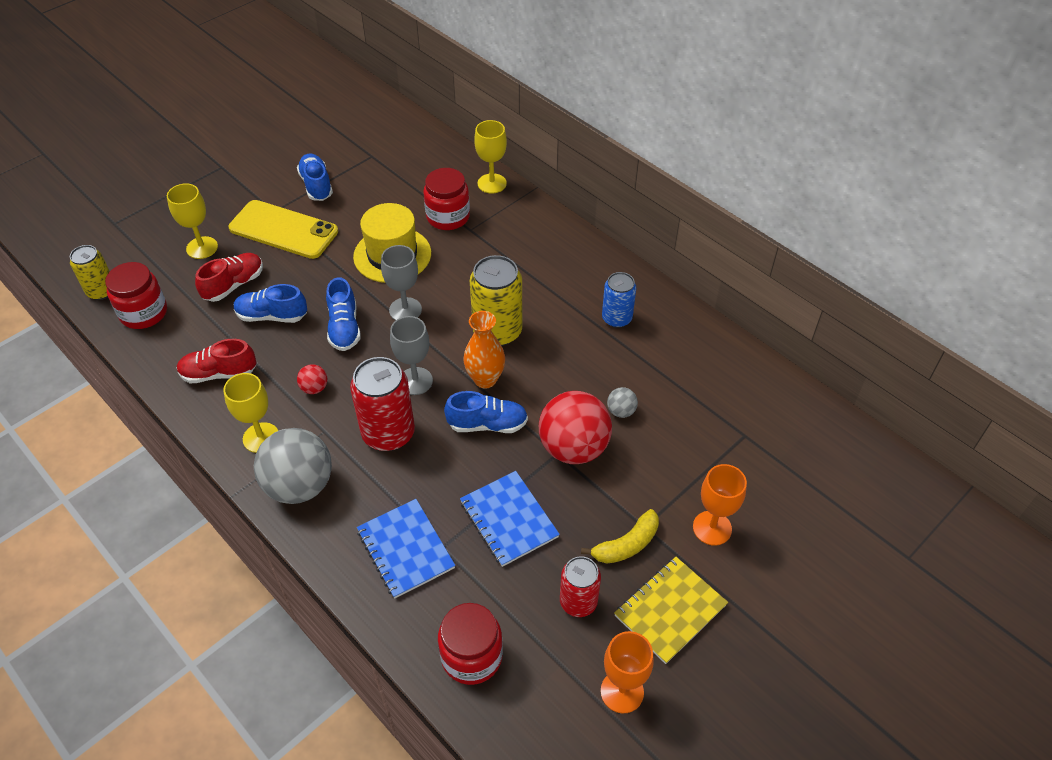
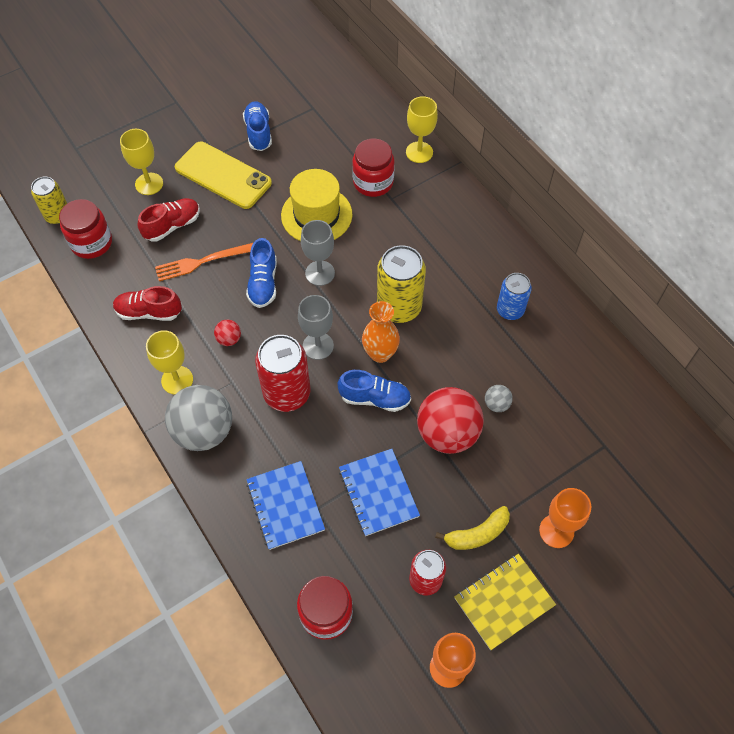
camera: 10 degrees right, 10 degrees up
blue shoe [234,284,307,323] -> orange fork [155,243,253,281]

